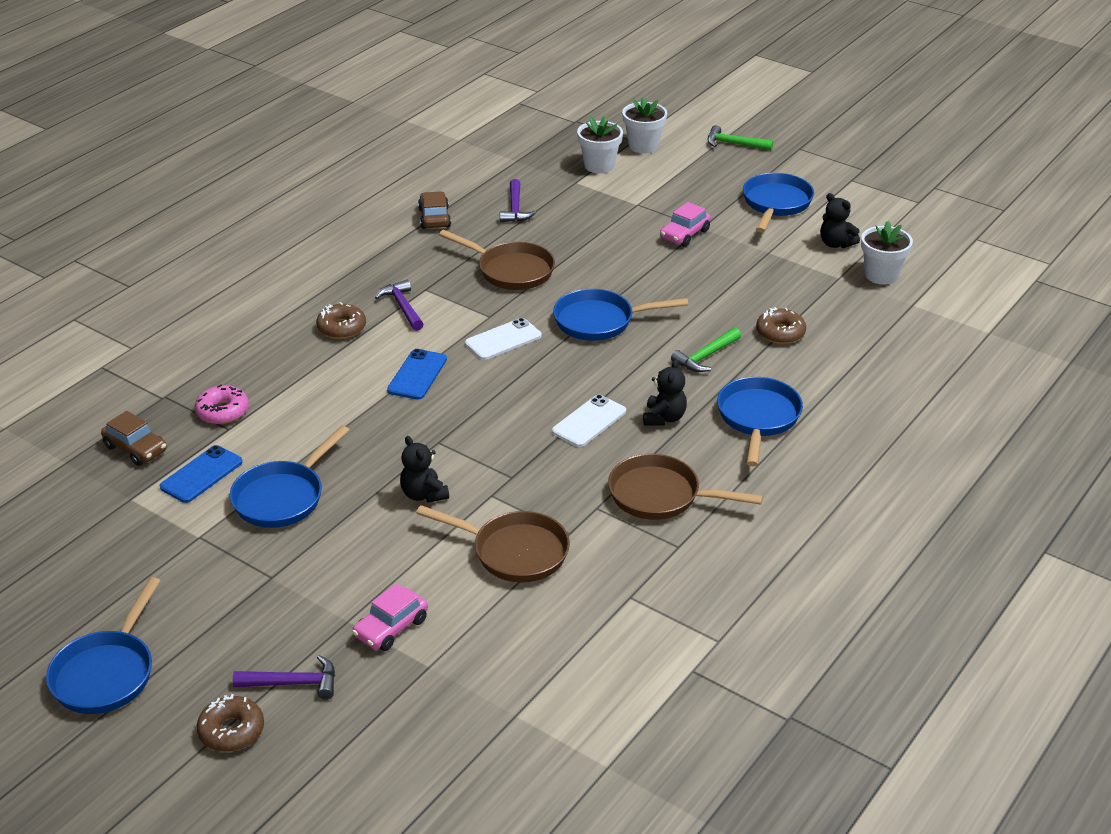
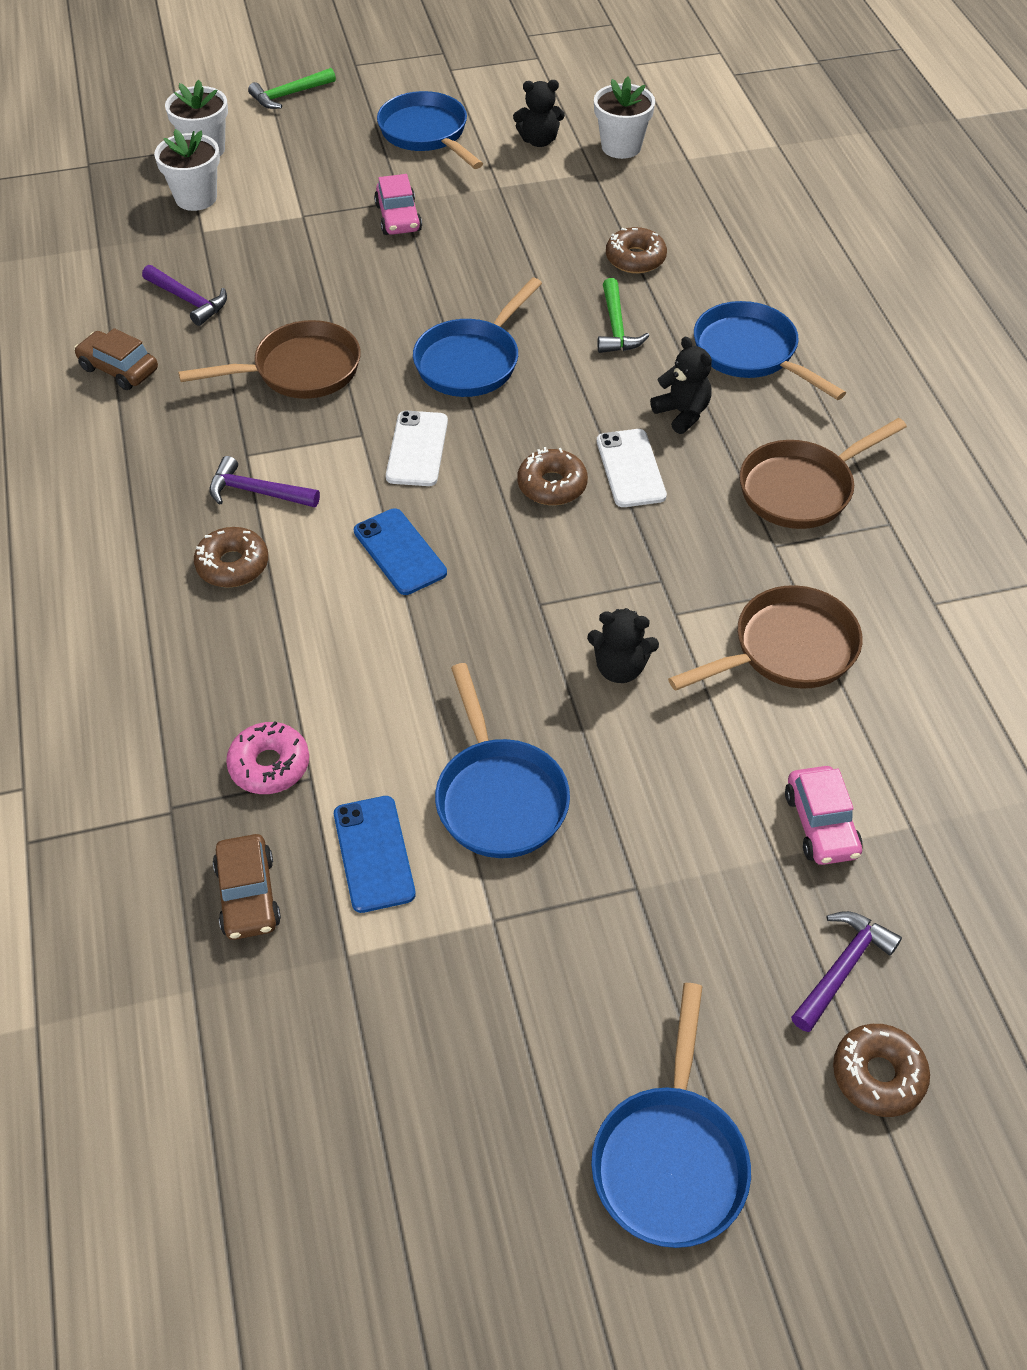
camera: 50 degrees left, 15 degrees up
blue pan [46,577,161,714] -> blue pan turned 45 degrees clockwise [591,983,751,1248]
brown car [101,411,167,466] -> brown car turned 90 degrees clockwise [213,834,281,940]
none -> brown donut [517,447,588,505]

